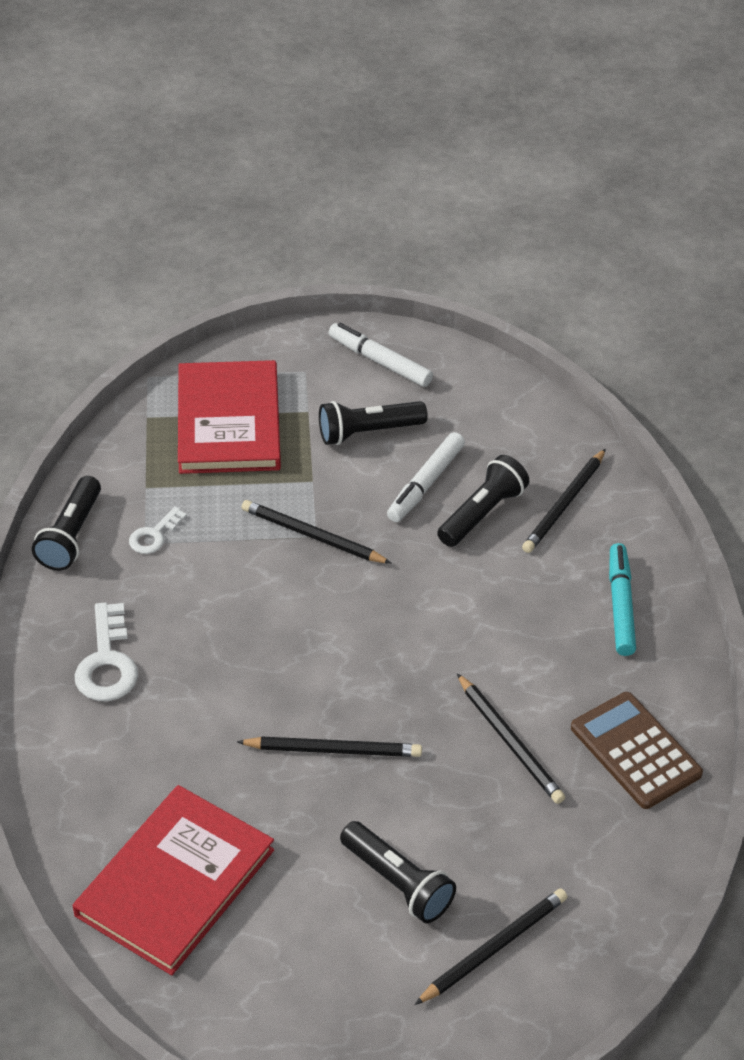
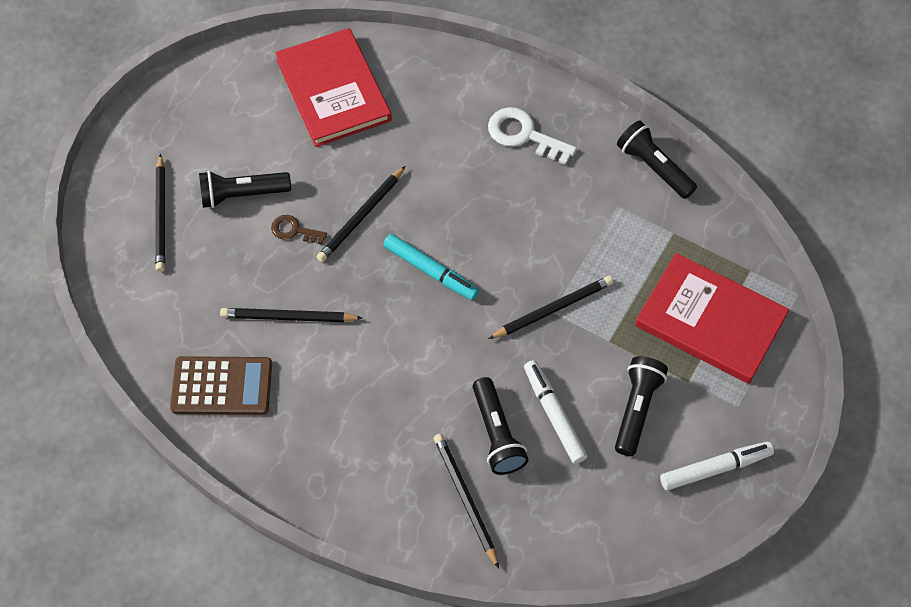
camera: 125 degrees right, 15 degrees up
white key [129,507,187,554] -> none
turquoise marker [609,543,636,656] -> turquoise marker moved to [383,234,479,300]
none -> brown key [271,215,327,244]

